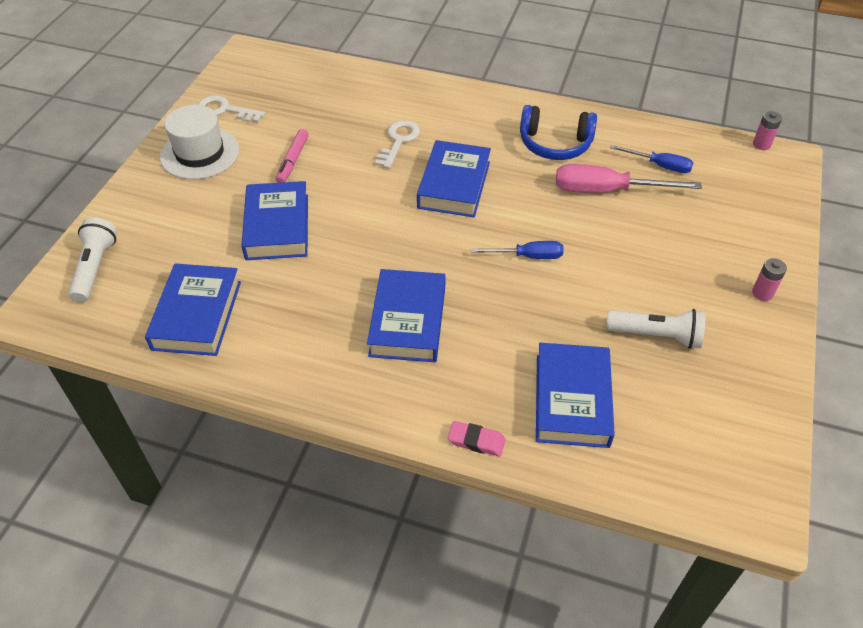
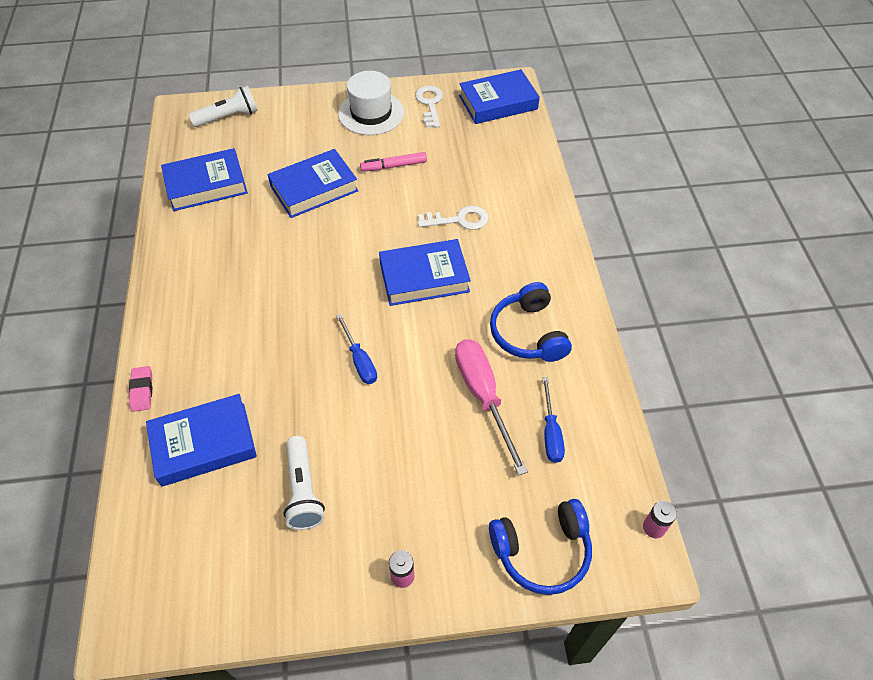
camera: 65 degrees right, 5 degrees up
blue book [367,269,446,362] -> blue book moved to [459,69,540,124]
none -> blue headphones [489,499,592,595]

